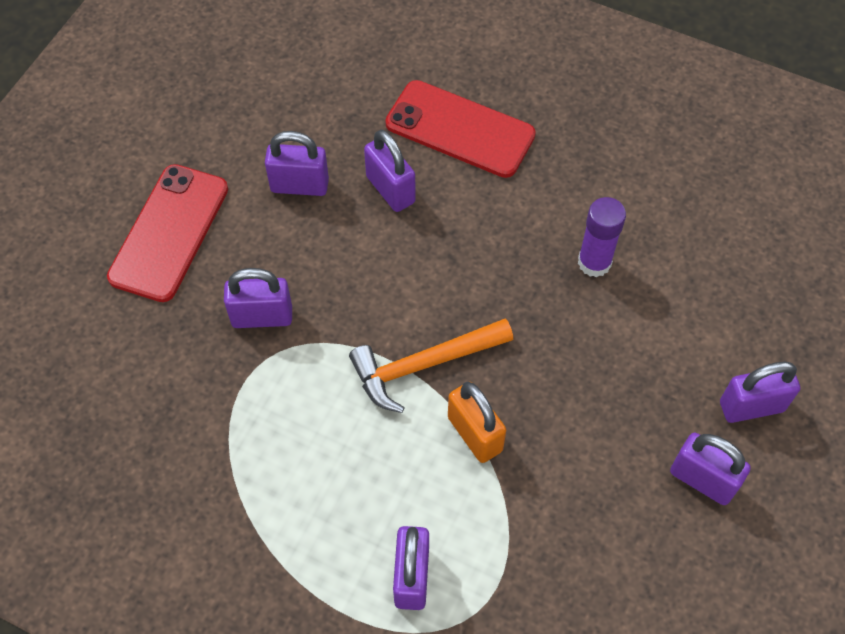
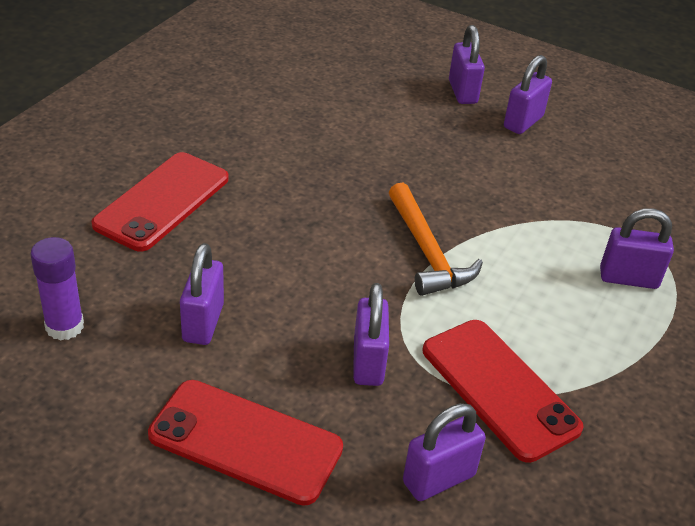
camera: 90 degrees left, 20 degrees down
purple padlock [364,130,416,212] -> purple padlock moved to [403,403,486,501]
orange padlock [448,382,506,463] -> none
purple glue stick [578,197,626,277] -> purple glue stick moved to [30,237,84,341]
none -> red phone [423,320,584,463]

